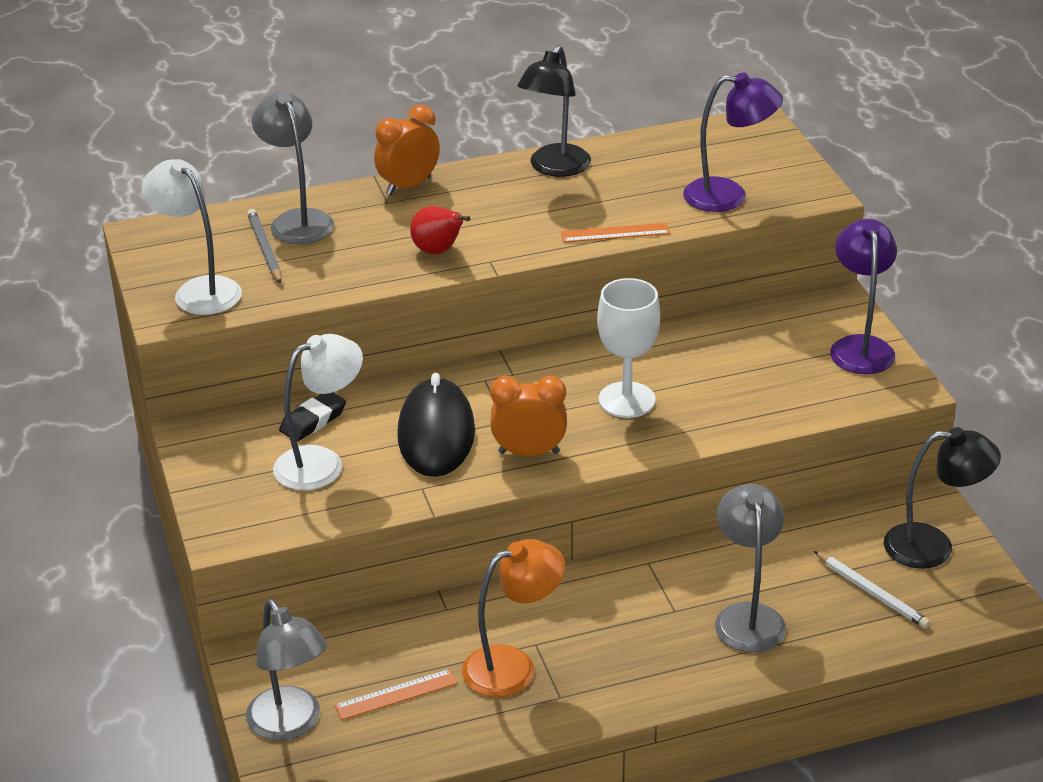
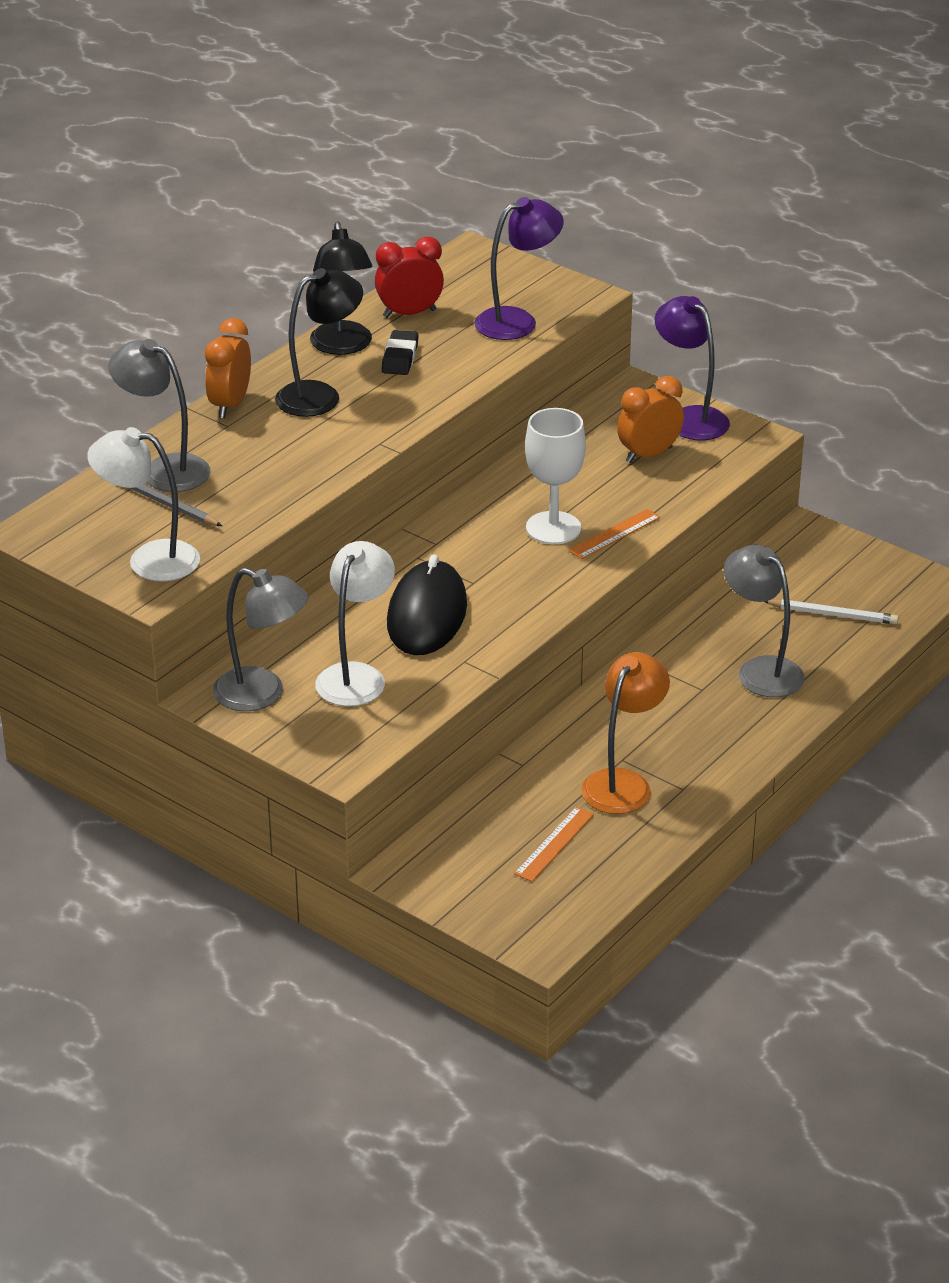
camera: 35 degrees left, 0 degrees up
grey lamp [246,599,327,741] -> grey lamp moved to [213,568,308,711]
black eraser [279,392,346,442] -> black eraser moved to [382,330,418,375]
black mouse [397,373,475,477] -> black mouse turned 45 degrees clockwise [387,554,467,655]
red pear [410,206,471,254] -> none
orange clock [490,376,567,456] -> orange clock moved to [617,376,684,463]
orange ruler [561,223,670,242] -> orange ruler moved to [568,509,661,559]
black lamp [884,427,1001,569] -> black lamp moved to [275,268,363,417]
none -> red clock [375,237,444,318]

